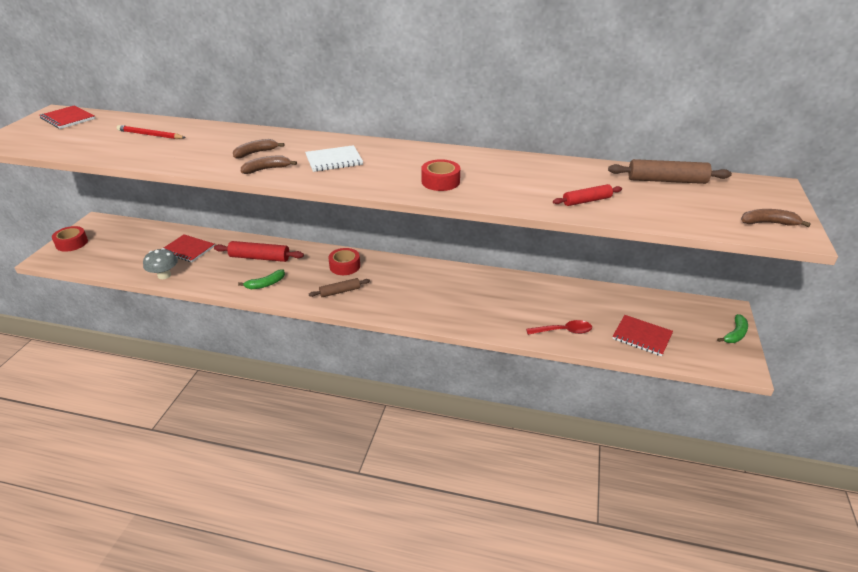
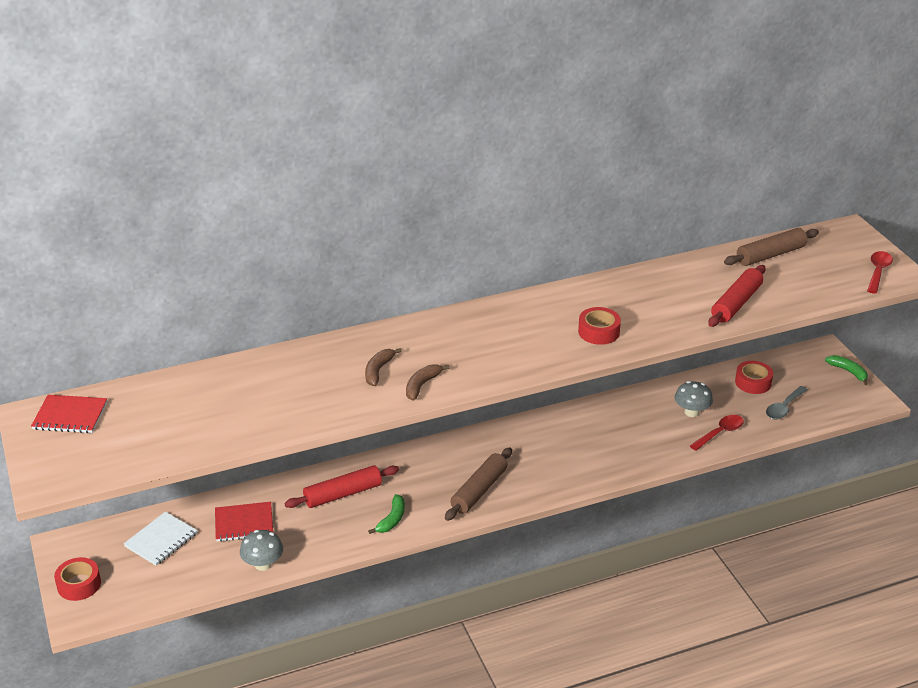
camera: 35 degrees left, 0 degrees up
red pencil [116,125,186,139] -> none
white notebook [305,145,363,172] -> white notebook moved to [124,512,197,566]
brown rolling pin [309,278,370,297] -> brown rolling pin [445,447,512,521], size x1.59
red tape [328,248,360,275] -> red tape moved to [735,361,773,394]
red rolling pin [553,184,622,206] -> red rolling pin [708,265,766,327], size x1.59
red notebook [612,315,673,356] -> grey spoon [766,386,808,419]
green banana [717,314,748,343] -> green banana turned 45 degrees counterclockwise [825,355,868,385]
brown banana [741,209,811,227] -> red spoon [867,251,893,294]
none -> grey mushroom [675,381,713,417]

